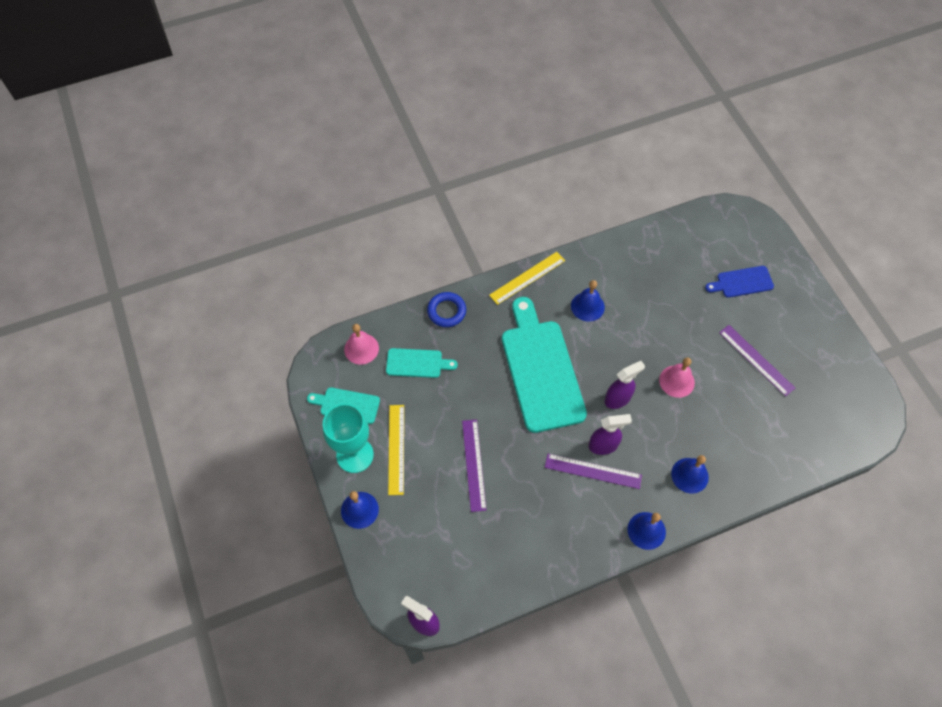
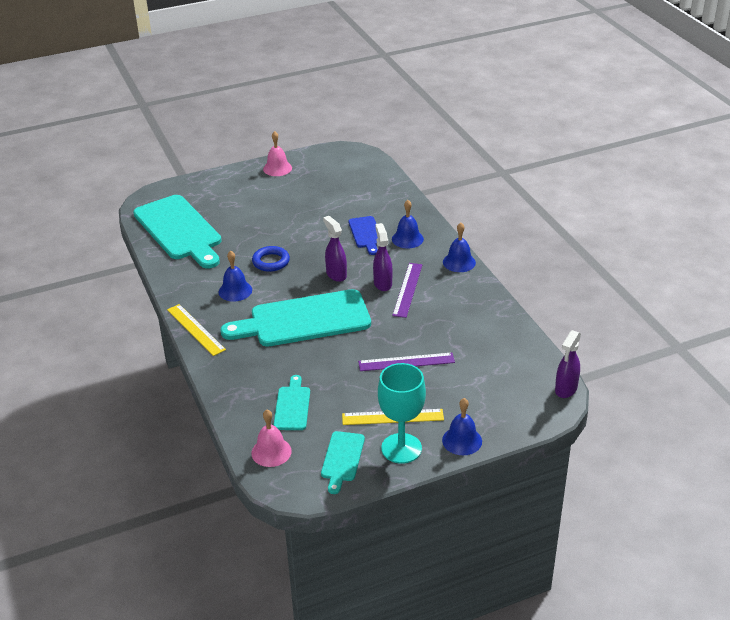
camera: 90 degrees left, 25 degrees down
blue ring [427,292,466,327] -> blue ring moved to [252,246,290,272]
pink bell [659,358,695,398] -> pink bell moved to [263,131,292,176]
blue cutting board [705,266,774,298] -> blue cutting board moved to [349,216,378,255]
purple ruler [719,325,795,397] -> none
none -> turquoise cutting board [133,195,222,268]

